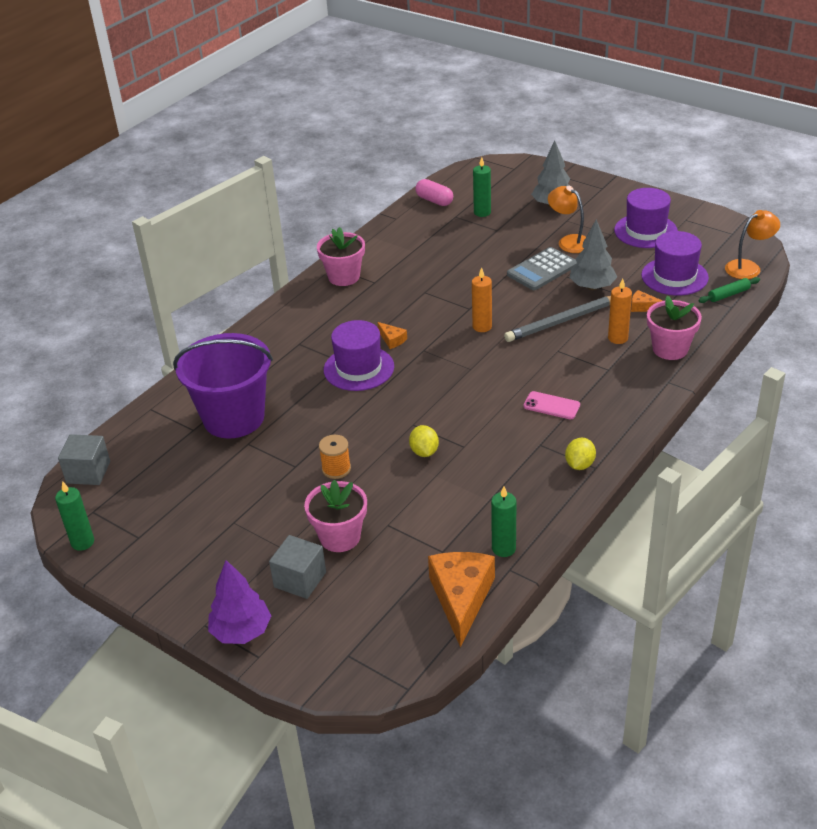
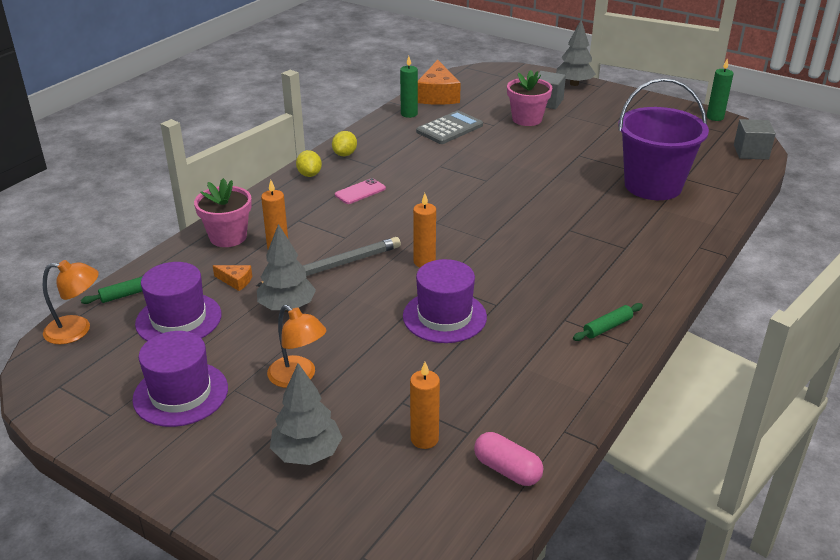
camera: 175 degrees right, 5 degrees down
purple tree [208,560,271,644] -> grey tree [556,20,596,86]
pink flower pot [317,227,365,286] -> green rolling pin [573,303,643,341]
orange spool [319,435,351,479] -> none
purple hat [324,320,394,391] -> purple hat moved to [403,259,487,343]
orange cheese [377,322,407,349] -> none
yellow lemon [409,425,439,457] -> yellow lemon moved to [296,150,322,177]
green candle [473,157,491,217] -> orange candle [410,362,440,449]
grey calculator [507,247,577,290] -> grey calculator moved to [416,111,483,144]
pink phone [523,391,580,419] -> pink phone turned 60 degrees counterclockwise [335,178,386,204]
orange lamp [725,210,780,279] -> orange lamp turned 150 degrees counterclockwise [43,260,99,344]

